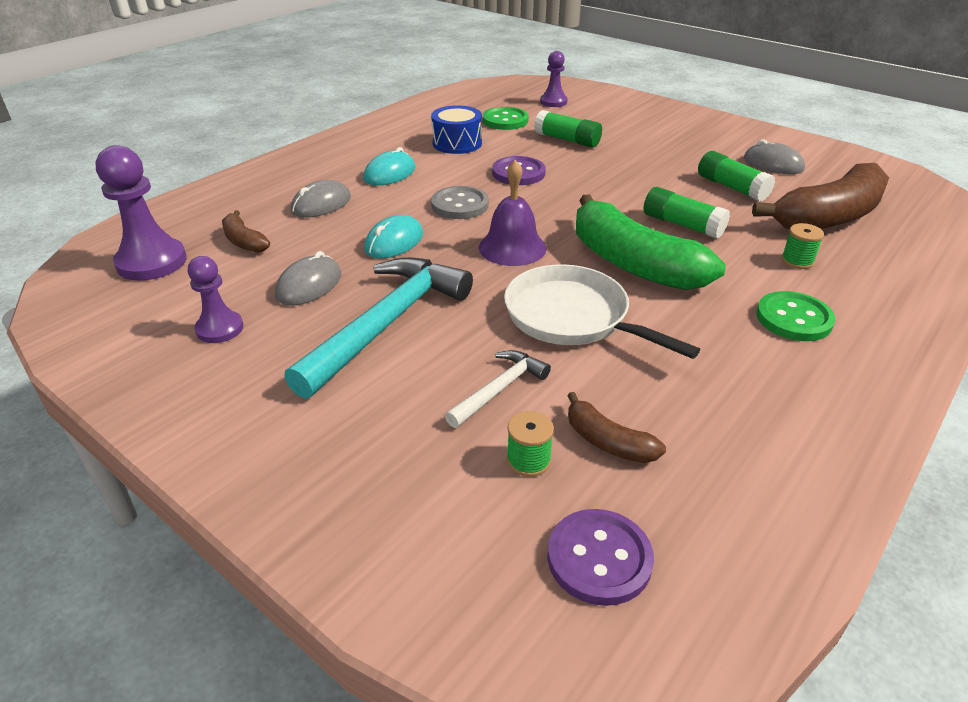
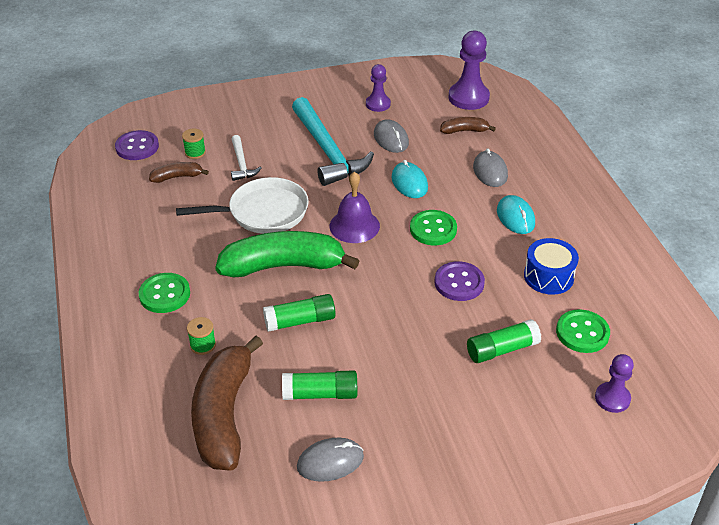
camera: 125 degrees right, 5 degrees up
grey button [431,186,489,219] -> green button [410,210,457,245]

